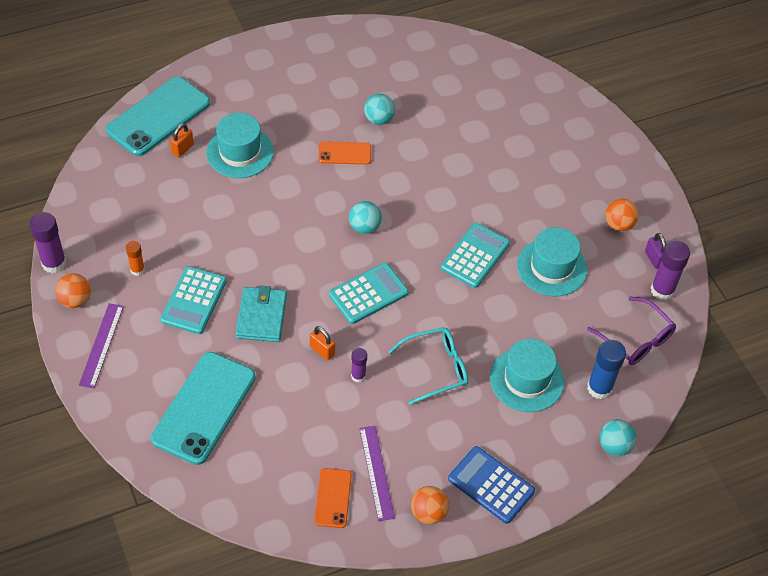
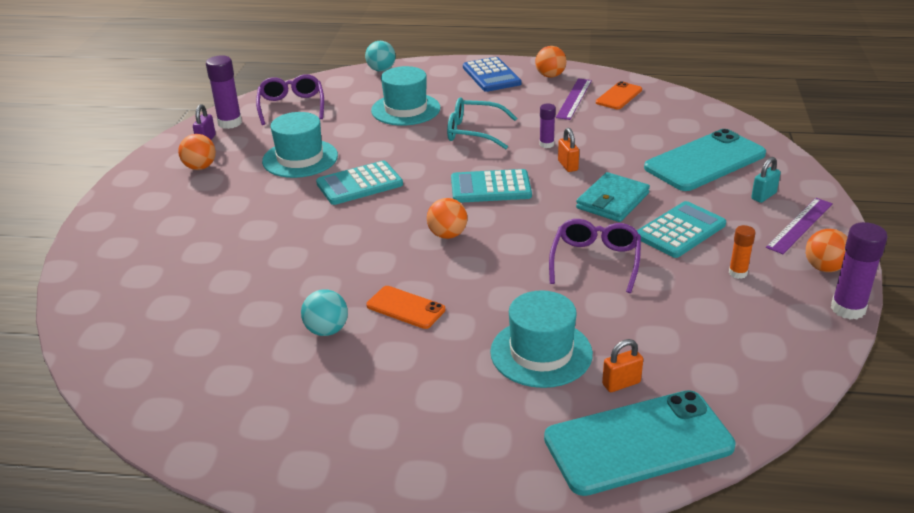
camera: 145 degrees left, 20 degrees down
turquoise ball [349,201,382,234] -> orange ball [427,198,468,239]
blue glue stick [587,340,626,400] -> none
none -> purple glasses [549,219,641,293]
none -> turquoise padlock [751,157,781,203]

